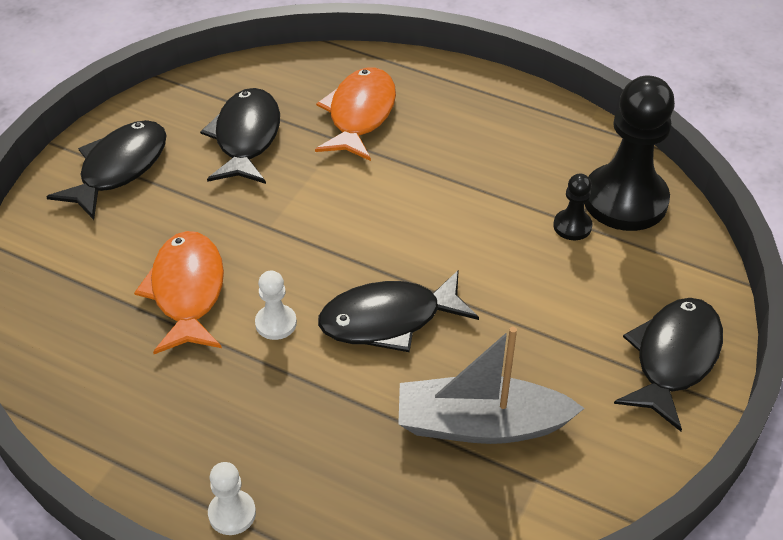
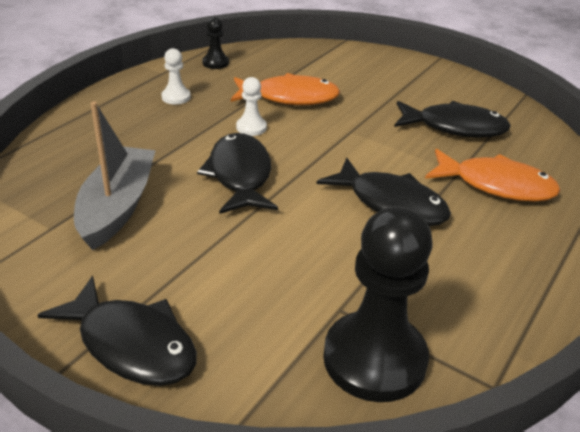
camera: 95 degrees right, 10 degrees down
black fish [46,120,167,220] -> black fish moved to [317,158,451,226]
white pawn [208,462,256,535] -> white pawn moved to [161,48,191,104]
black pawn [553,173,592,240] -> black pawn moved to [203,17,229,69]

